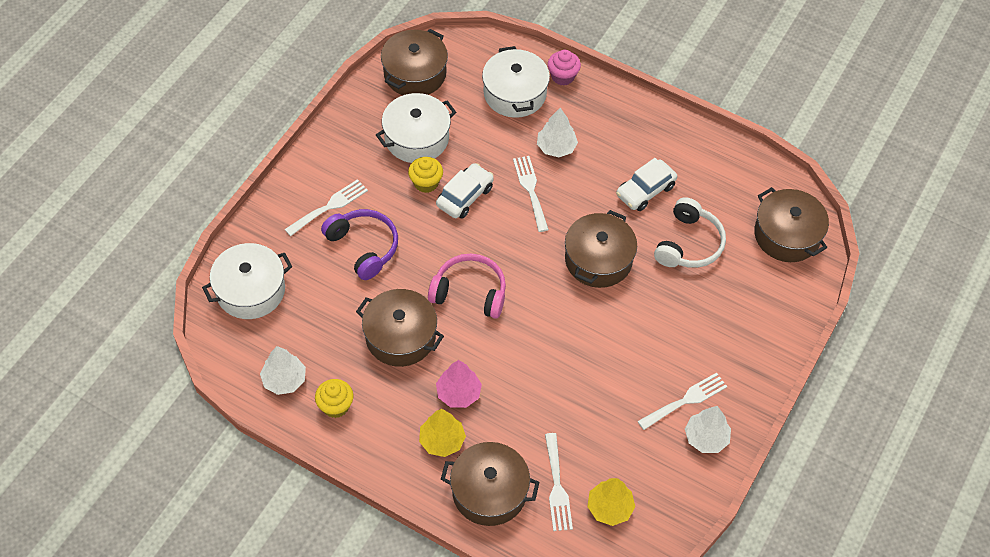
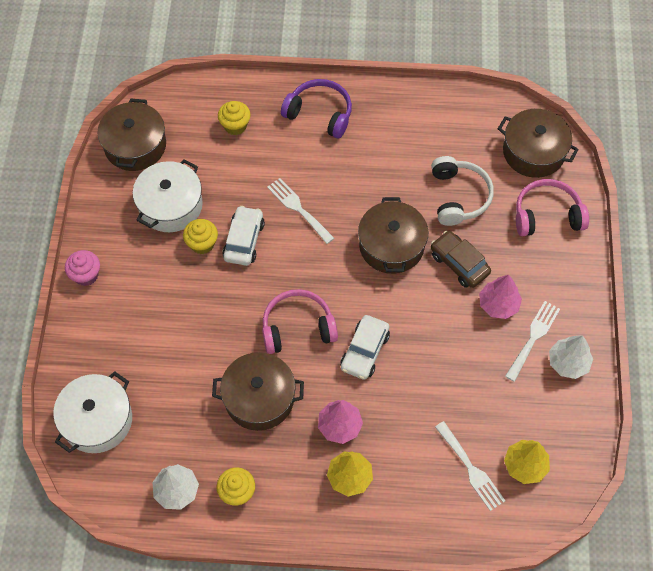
camera: 25 degrees left, 5 degrees up
white fork [285,179,368,236] -> none
purple headphones [321,209,398,280] -> purple headphones moved to [281,79,352,138]
brown pot [441,442,540,526] -> none
white pot [482,46,550,118] -> yellow cupcake [218,101,251,135]
white tree [537,108,578,157] -> none
pink cupcake [548,50,581,86] -> pink cupcake moved to [65,250,100,286]
white car [616,158,677,211] -> white car moved to [340,315,390,380]
none -> brown car [431,231,491,288]
none -> pink tree [479,275,522,319]
none -> pink headphones [516,179,589,236]

